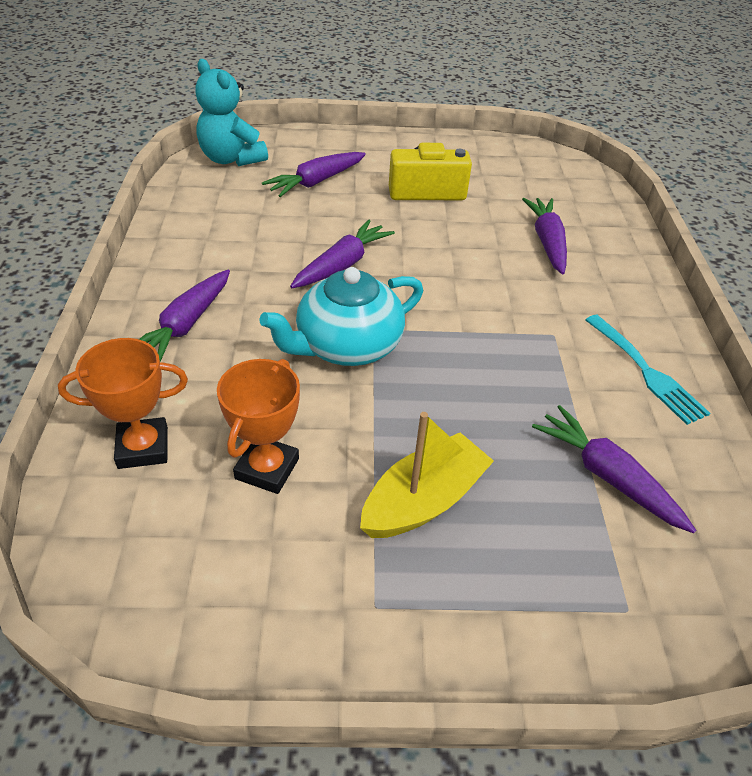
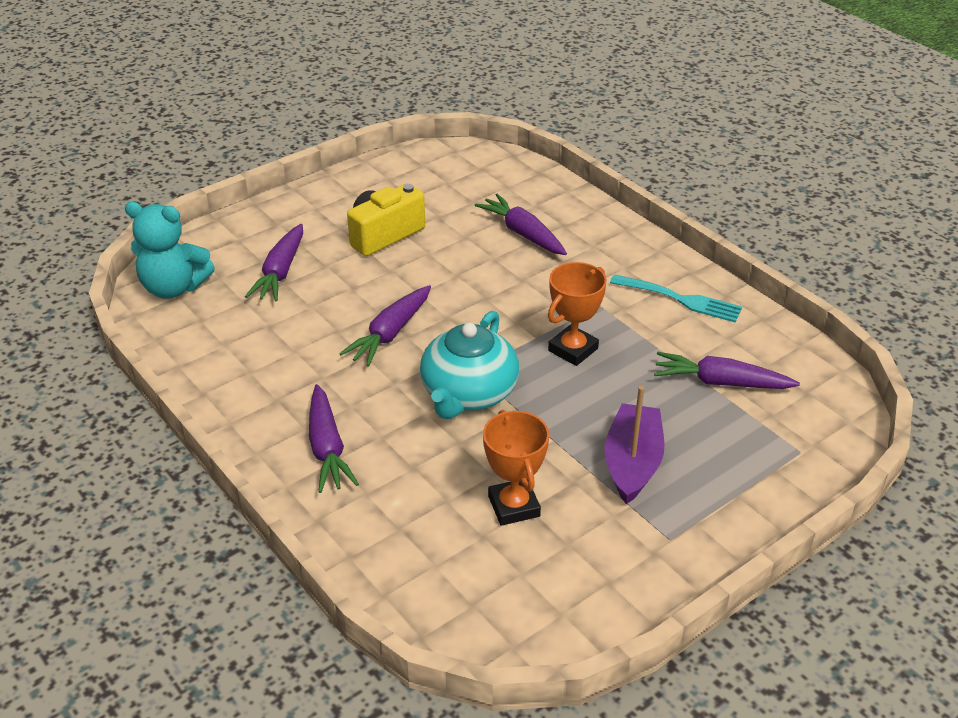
camera: 35 degrees left, 5 degrees down
orange trophy [58,338,188,469] -> orange trophy moved to [548,262,607,366]
purple carrot [290,220,395,288] -> purple carrot turned 150 degrees counterclockwise [339,285,431,366]
yellow boat [360,412,494,538] -> purple boat [605,386,664,504]

